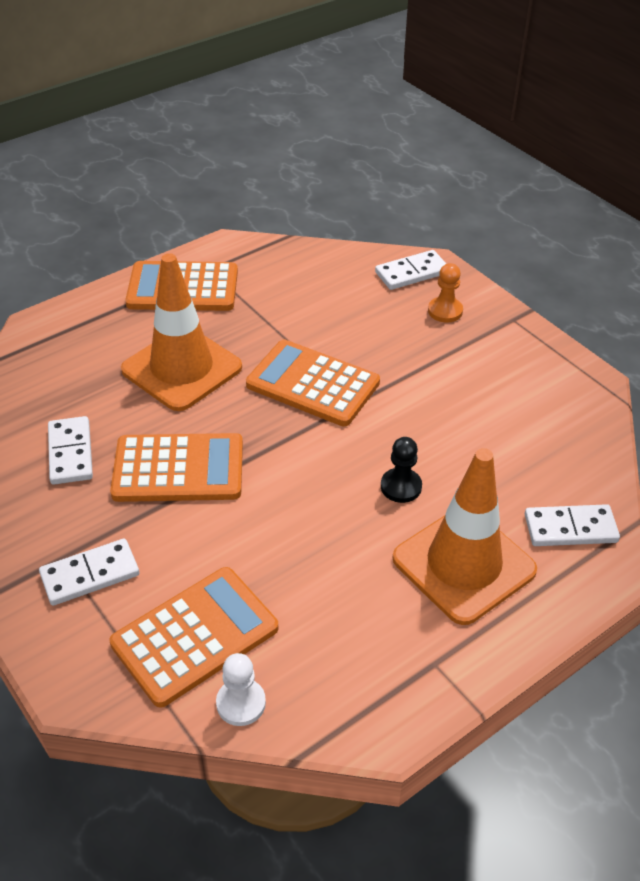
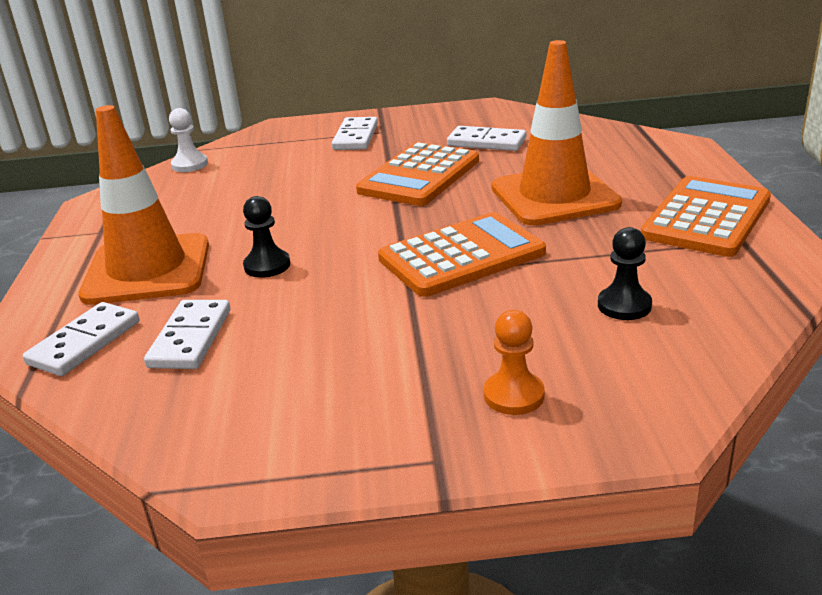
camera: 125 degrees right, 15 degrees down
orange calculator [109,567,278,708] -> none
white domino [375,250,446,290] -> white domino moved to [144,300,230,369]
none -> black pawn [598,227,652,320]

